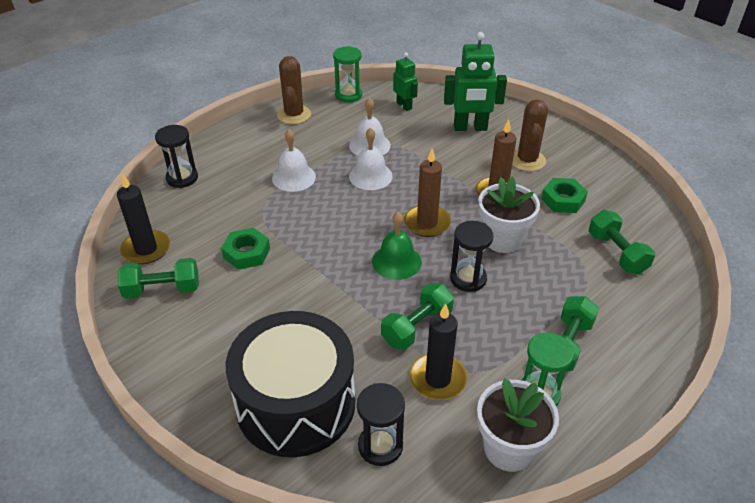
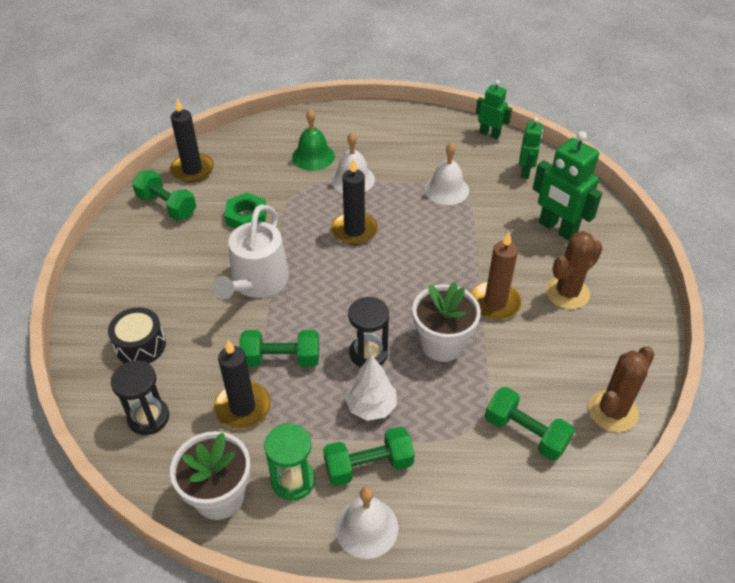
camera: 45 degrees right, 5 degrees up
black hourglass [155,125,198,188] -> none
black drum [226,311,355,457] -> black drum [108,307,166,364], size x0.47
brown cactus [277,56,311,124] -> brown cactus moved to [588,346,655,432]
green hourglass [333,46,362,103] -> green robot [476,80,512,139]
white bell [349,128,393,190] -> white bell moved to [335,486,398,559]
green bell [372,212,422,280] -> green bell moved to [292,109,335,171]
brown candle [404,149,451,237] -> none
green nut [541,178,588,213] -> none
green dumbbell [589,210,655,275] -> green dumbbell turned 75 degrees counterclockwise [485,387,575,461]
none -> white watering can [212,204,289,299]
none -> black candle [331,159,378,245]
none -> white tree [345,355,397,421]

